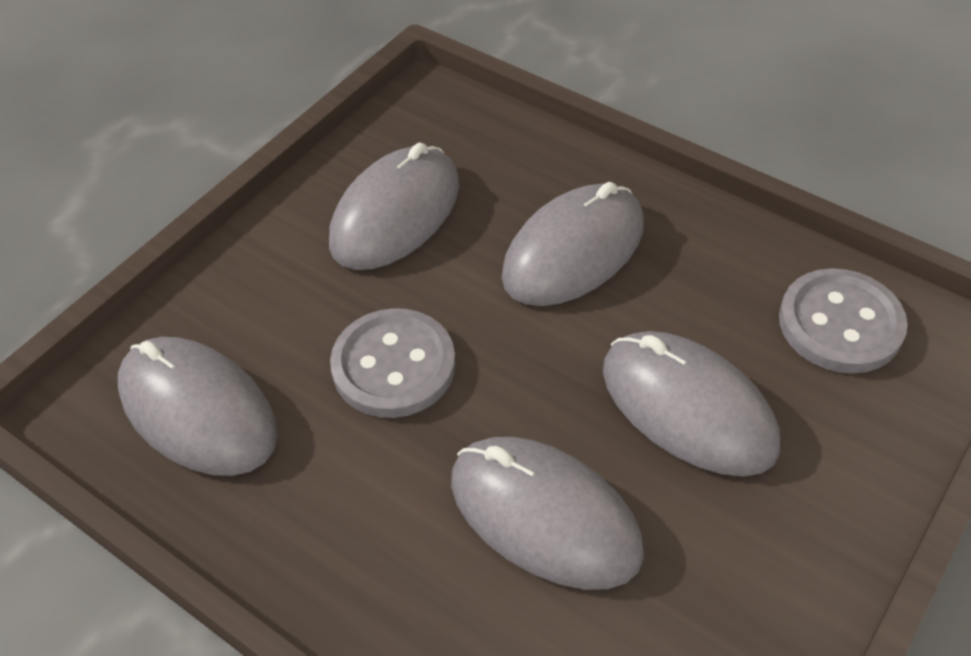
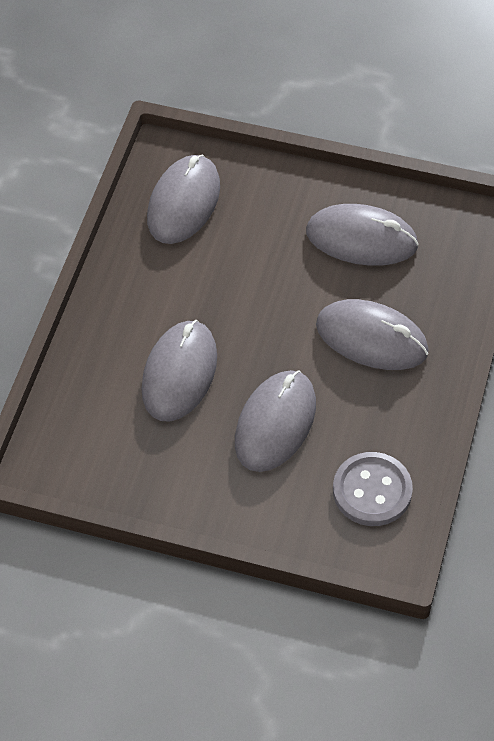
camera: 70 degrees right, 5 degrees up
grey button [330,308,455,418] -> none

